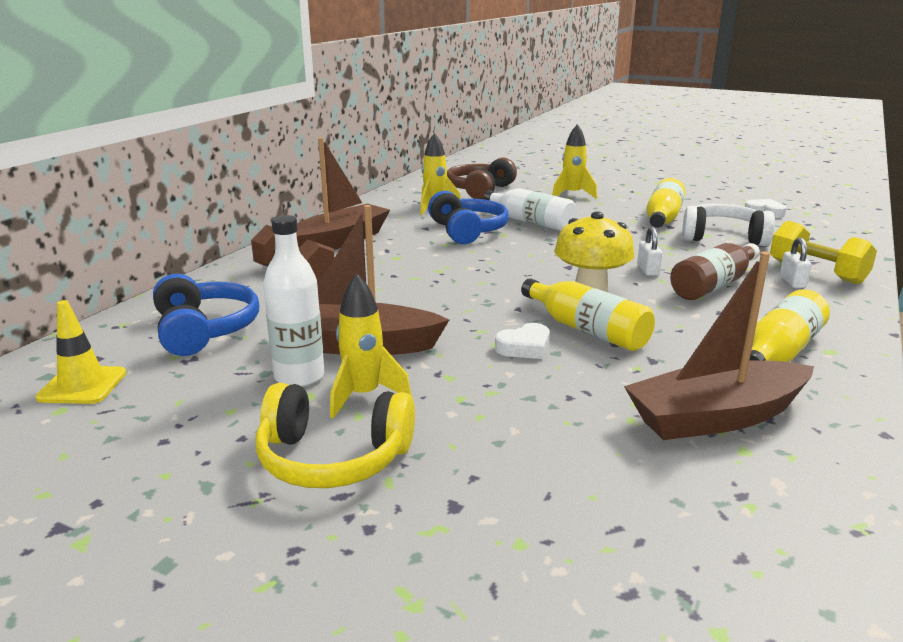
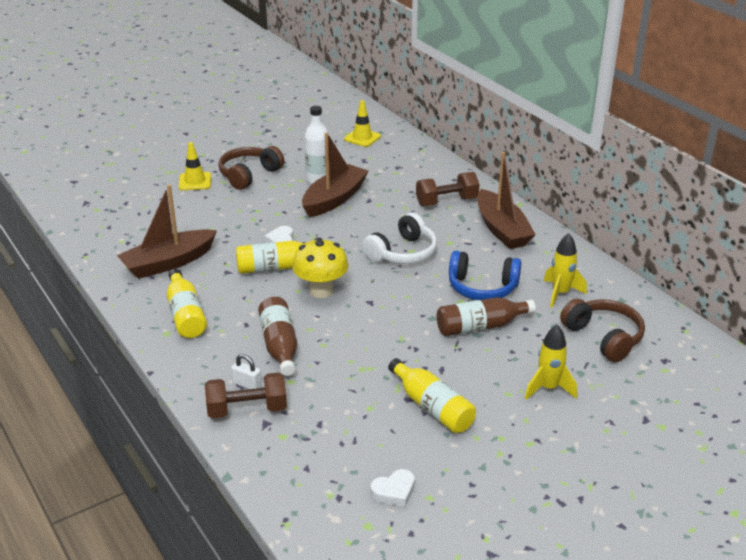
camera: 120 degrees right, 10 degrees up
blue headphones [153,274,259,356] -> none
yellow headphones [256,383,415,488] -> brown headphones [218,146,284,190]
yellow rocket [330,274,411,418] -> none
white bottle [484,188,577,231] -> brown bottle [437,297,536,336]
brown boat [624,252,814,440] -> brown boat turned 135 degrees counterclockwise [117,185,217,279]
white padlock [637,227,662,276] -> none
white headphones [682,204,775,247] -> white headphones moved to [363,213,437,264]
yellow dumbbell [770,221,877,284] -> brown dumbbell [205,373,287,419]
none -> yellow traffic cone [179,142,211,190]

